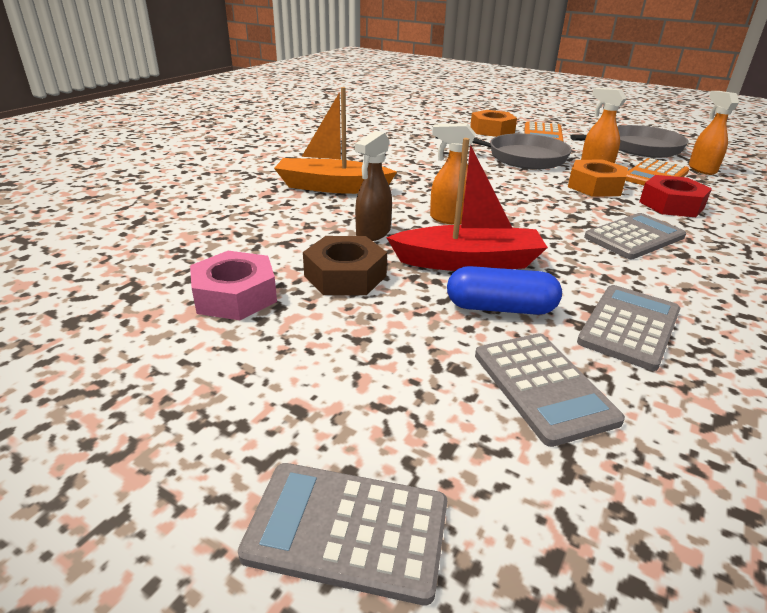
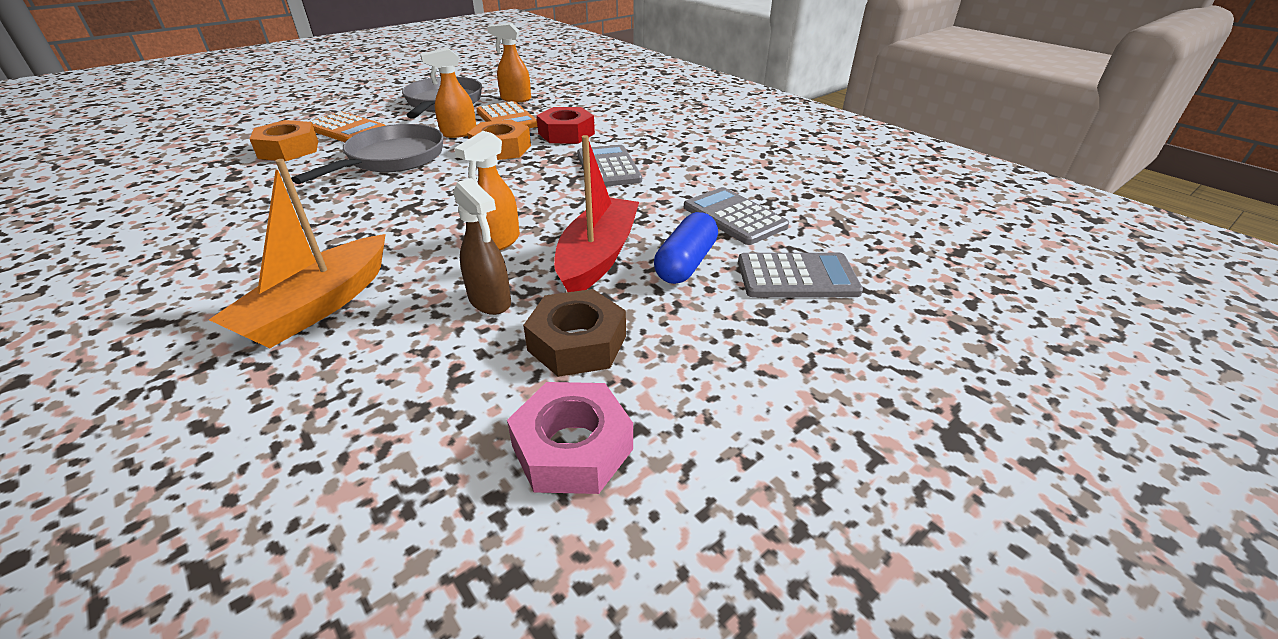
camera: 70 degrees left, 5 degrees up
grey calculator [238,463,447,606] -> none

